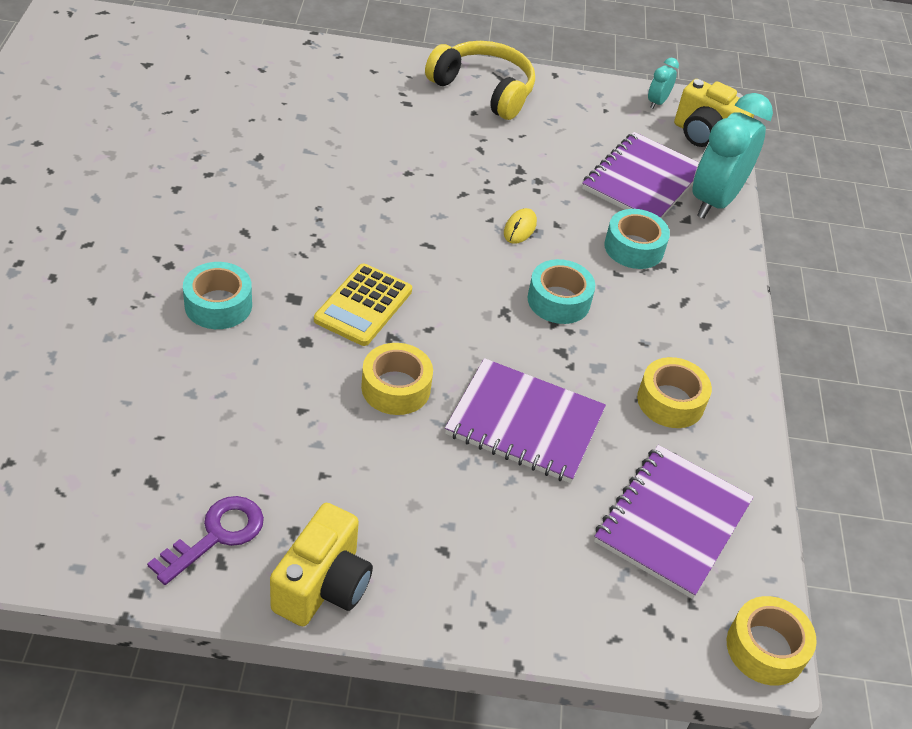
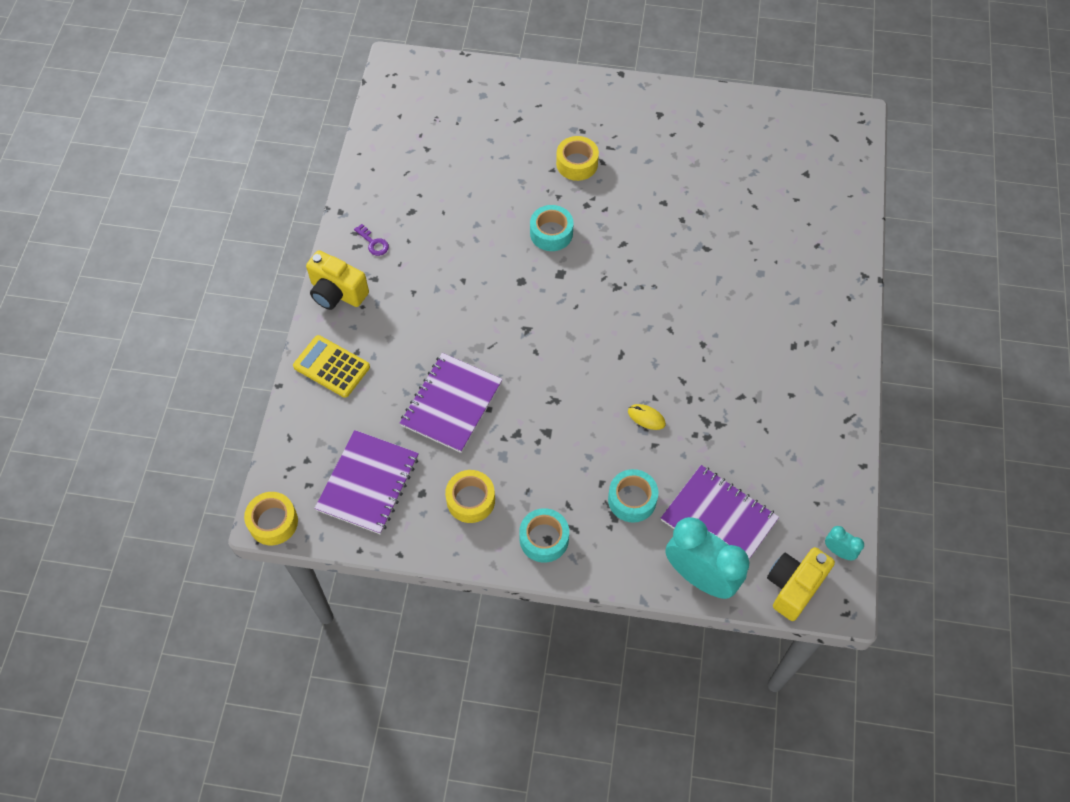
camera: 100 degrees right, 15 degrees up
purple key [147,496,264,585] -> purple key [354,224,389,256], size x0.63
yellow calculator [314,264,412,346] -> yellow calculator moved to [293,335,370,398]
yellow tape [361,343,433,415] -> yellow tape moved to [556,136,599,181]
yellow headphones [425,41,535,120] -> none
turquoise tape [527,259,595,324] -> turquoise tape moved to [519,508,569,563]
purple notebook [594,445,754,599] -> purple notebook turned 75 degrees clockwise [314,430,419,535]

